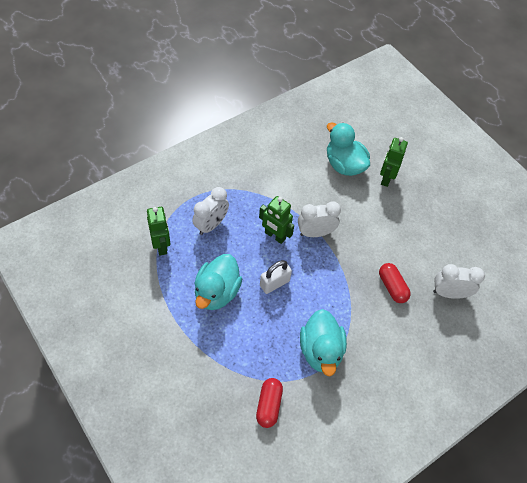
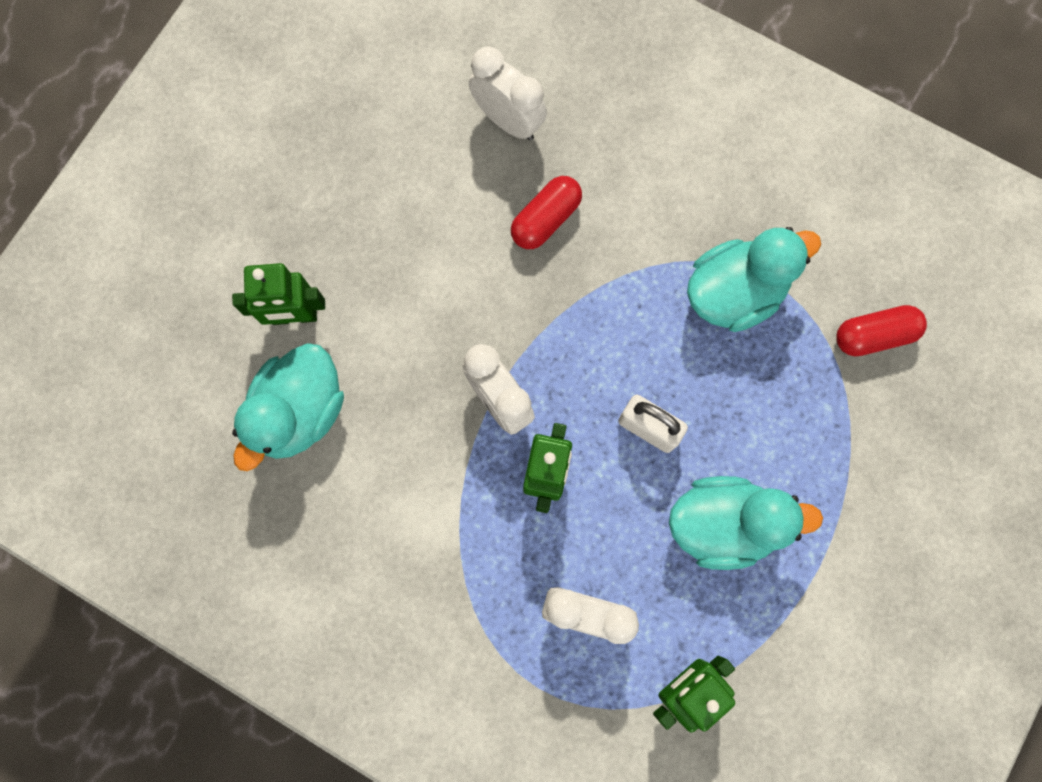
camera: 110 degrees left, 20 degrees up
white clock [433,264,485,299] -> white clock turned 150 degrees clockwise [469,46,547,141]

